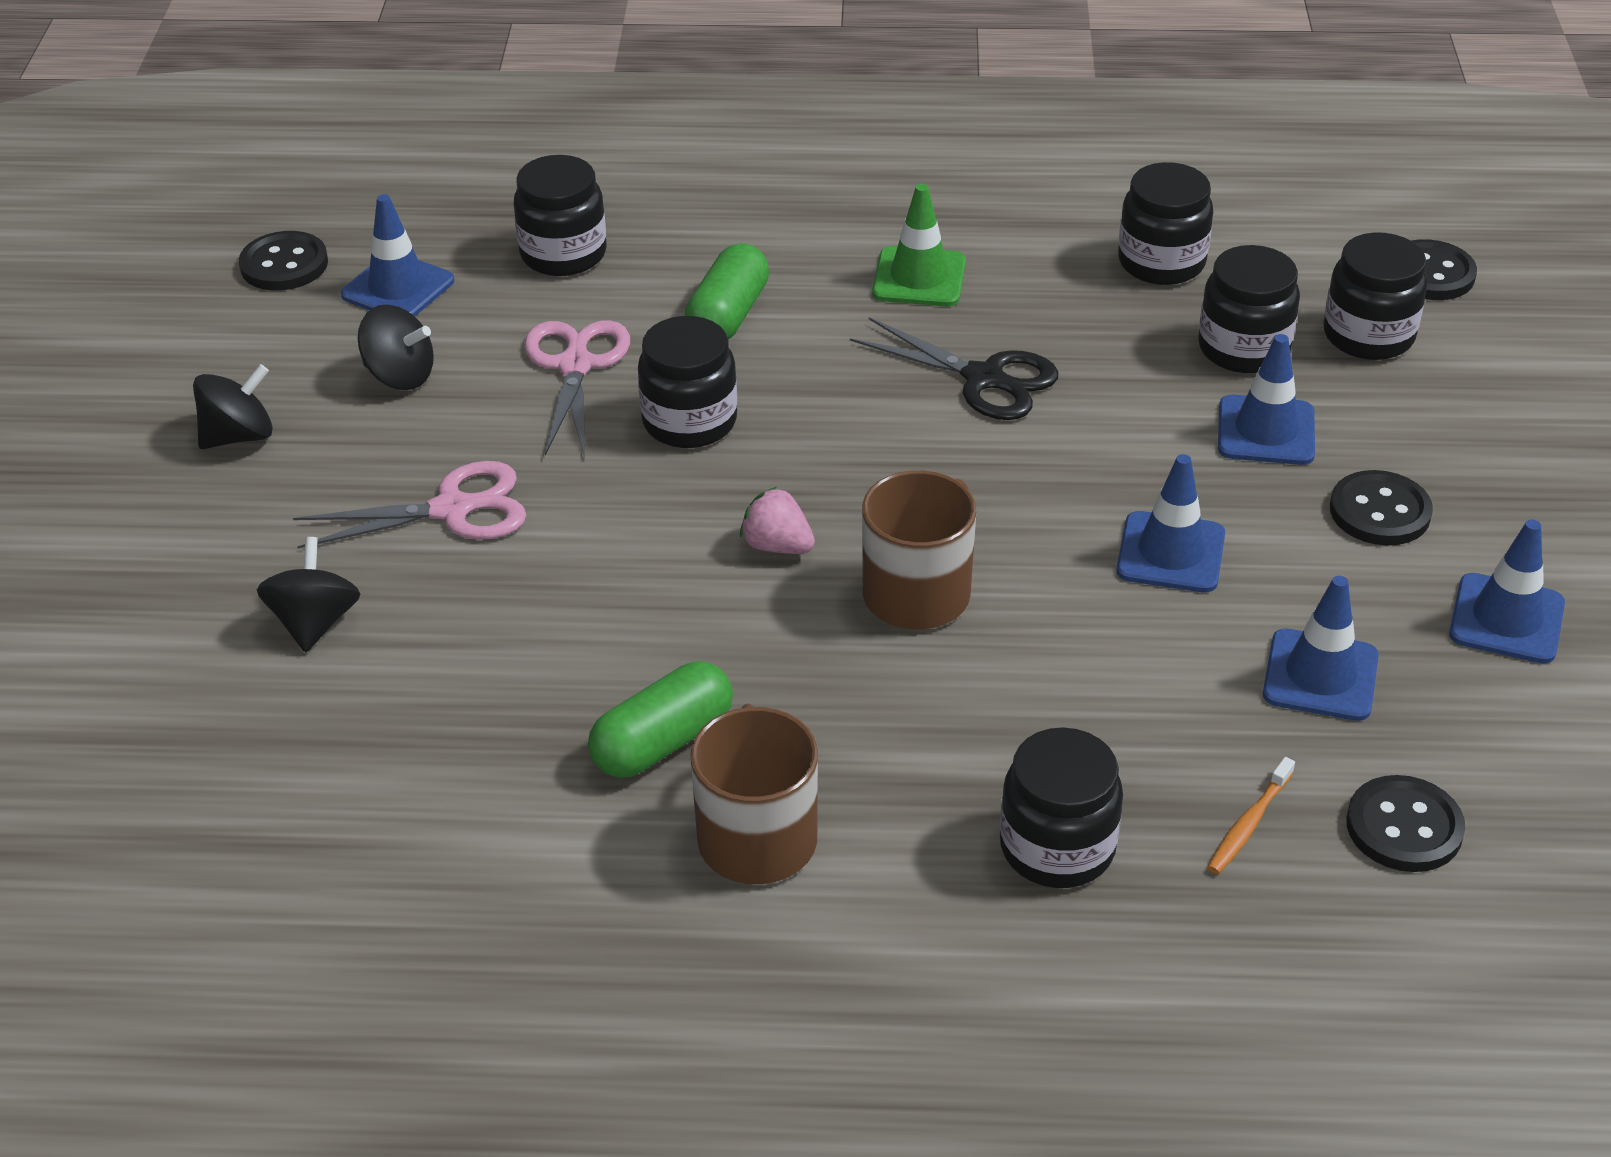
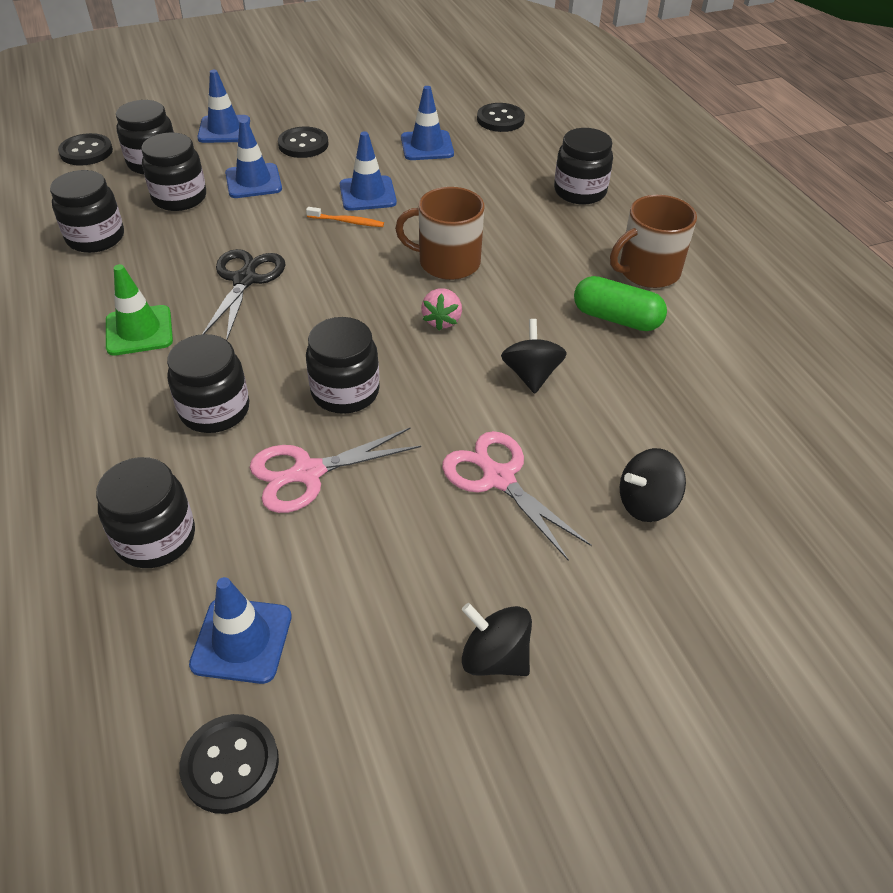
camera: 115 degrees left, 5 degrees up
black spinning top [358,304,434,390] -> black spinning top moved to [501,319,567,394]
green capsule [684,243,769,340] -> black jar [167,334,249,433]
orange toothbrush [1207,757,1295,874] -> orange toothbrush moved to [306,207,384,227]
blue traffic cone [1449,520,1565,664] -> blue traffic cone moved to [197,70,250,143]

